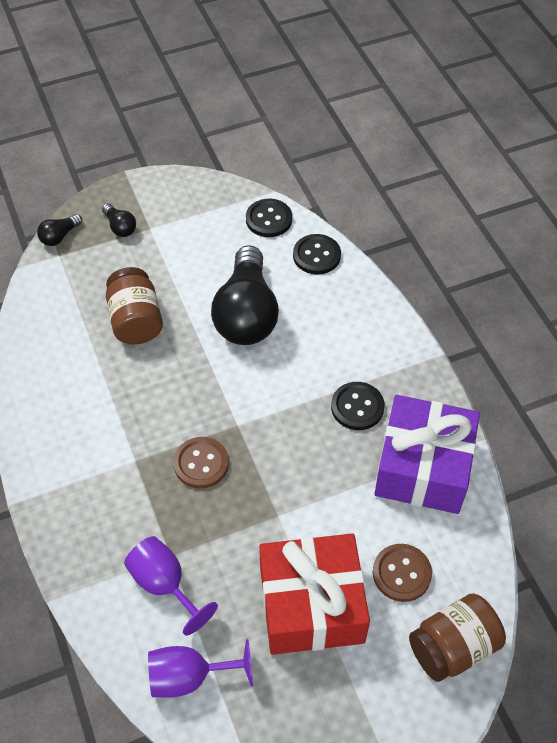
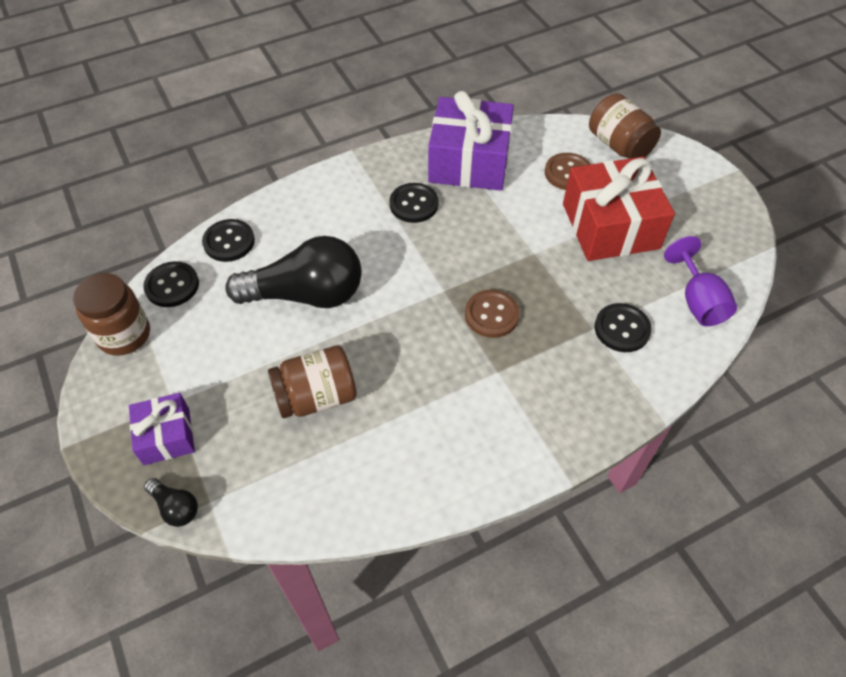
camera: 95 degrees left, 0 degrees up
black light bulb [102,203,136,237] -> purple gift [129,393,195,465]
purple goblet [124,536,218,636] -> black button [595,303,652,352]
none -> brown jar [73,273,150,356]

